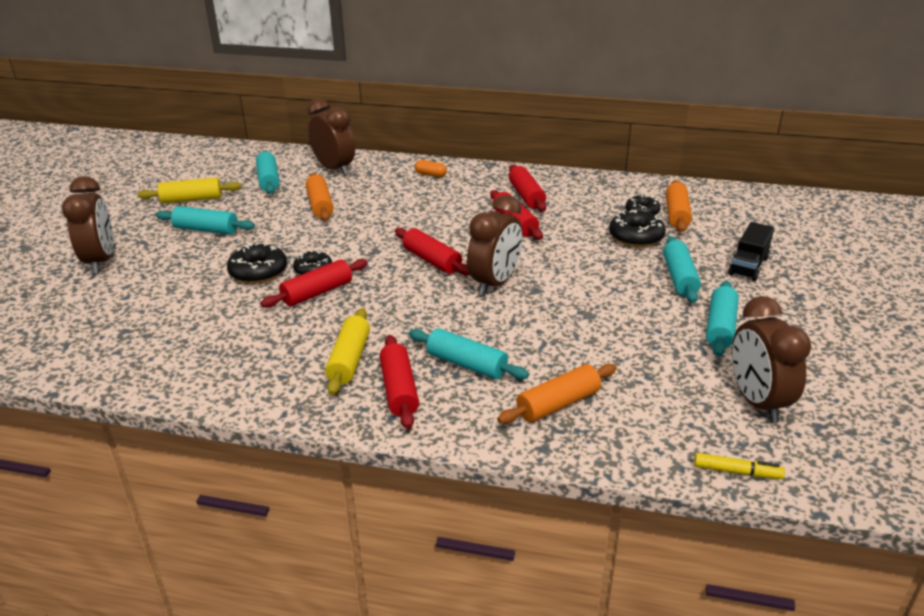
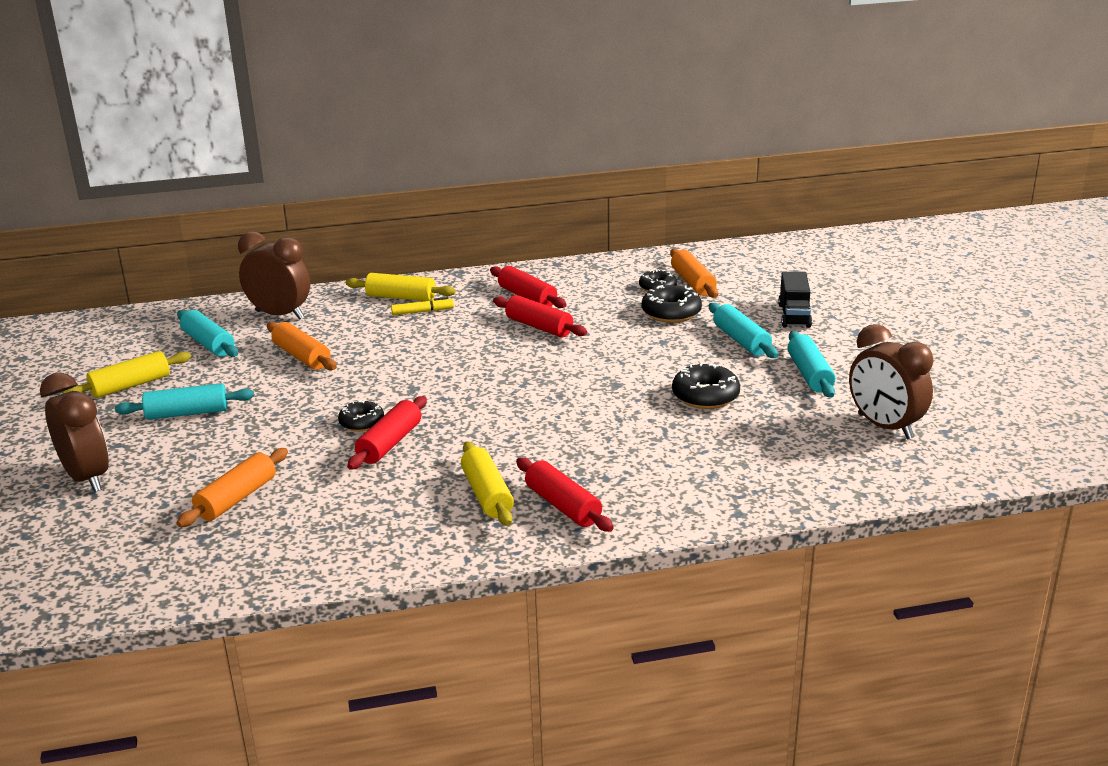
camera: 25 degrees left, 5 degrees down
black donut [227,242,287,284] -> black donut moved to [672,362,740,409]
red rolling pin [395,228,470,275] -> none
turquoise rolling pin [409,328,529,379] -> none
orange capsule [415,160,447,177] -> yellow rolling pin [346,273,456,301]
brown clock [467,195,523,296] -> none
orange rolling pin [497,364,617,424] -> orange rolling pin moved to [177,448,288,527]
yellow marker [694,453,785,479] -> yellow marker moved to [391,297,454,315]

